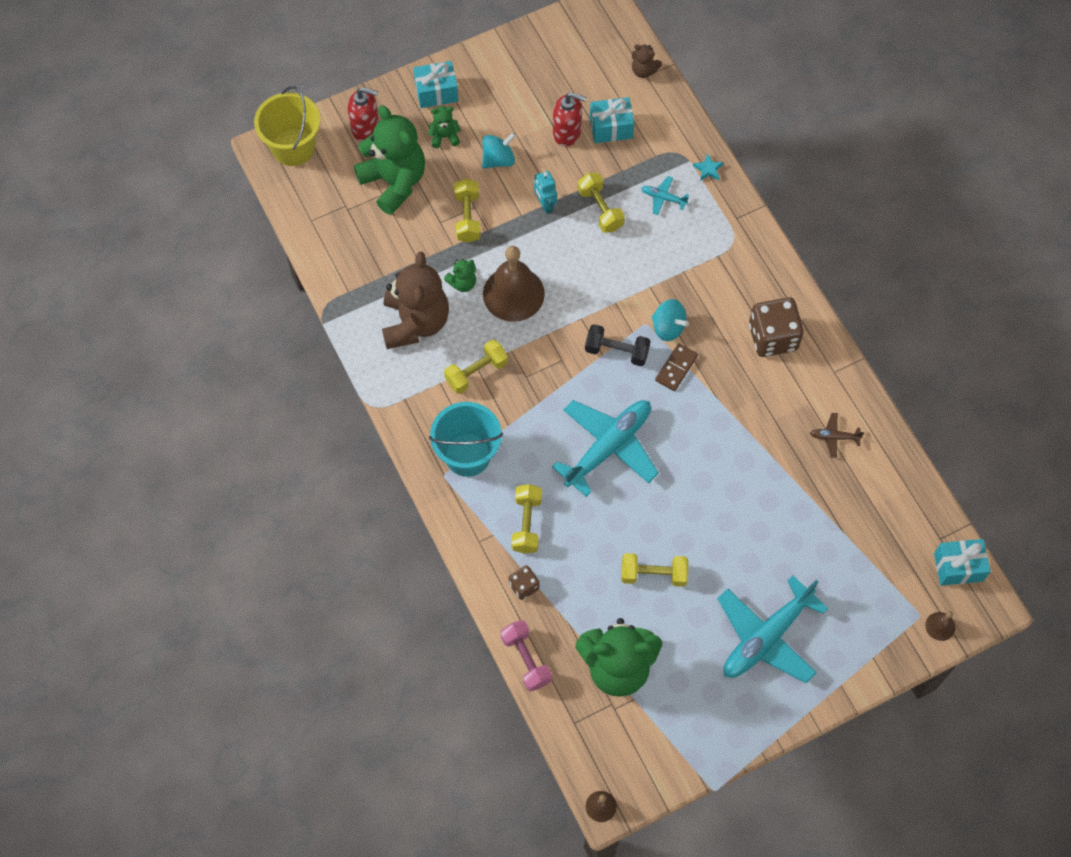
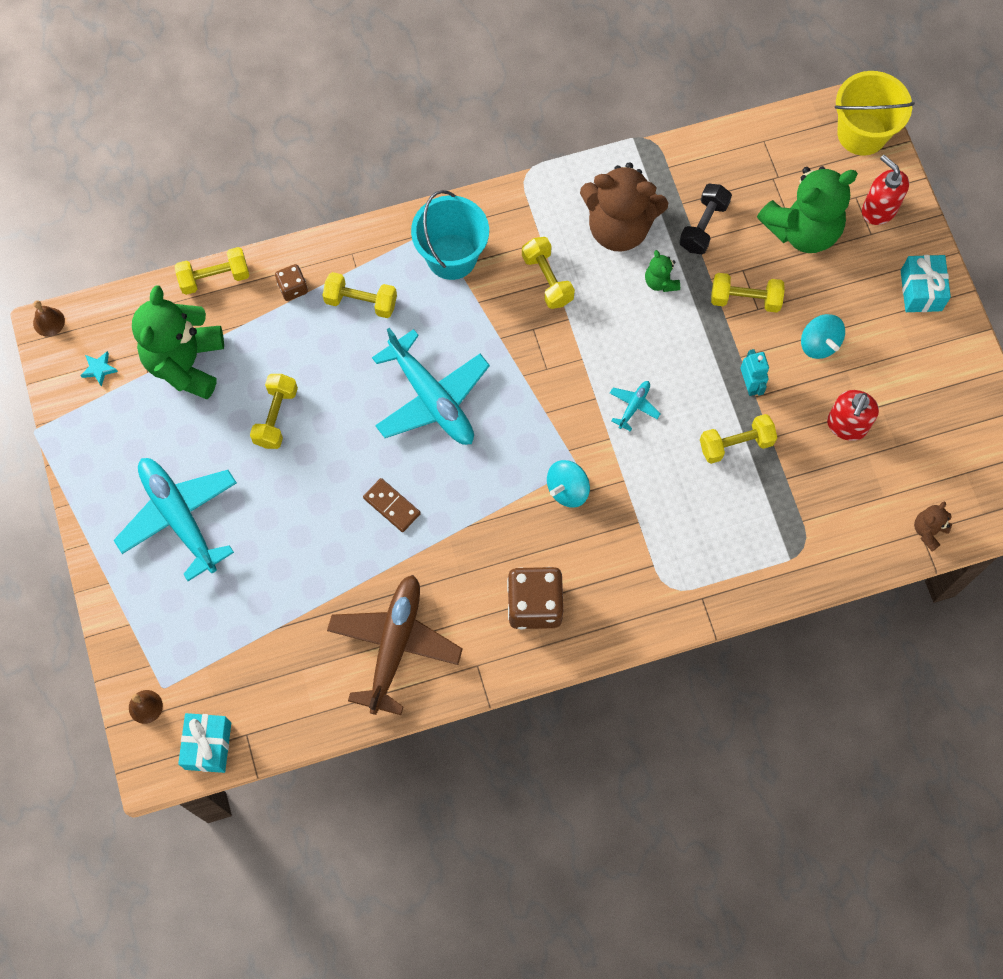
camera: 100 degrees right, 5 degrees up
red soap dispenser [348,87,379,142] -> red soap dispenser turned 120 degrees clockwise [862,155,909,225]
green teddy bear [428,106,461,148] -> none
brown bell [483,246,545,322] -> none
pink dumbbell [501,620,552,692] -> yellow dumbbell [174,247,250,295]
turquoise robot [534,171,557,214] -> turquoise robot turned 90 degrees clockwise [740,349,769,396]
black dumbbell [585,324,651,366] -> black dumbbell moved to [679,184,732,254]
turquoise gift [590,97,634,143] -> none
turquoise plane [641,176,689,215] -> turquoise plane moved to [610,381,660,432]
brown domino [655,343,698,391] -> brown domino moved to [363,478,421,532]
turquoise star [693,153,724,181] -> turquoise star moved to [80,351,118,387]
brown plane [810,413,864,458] -> brown plane [327,575,463,715], size x2.36

